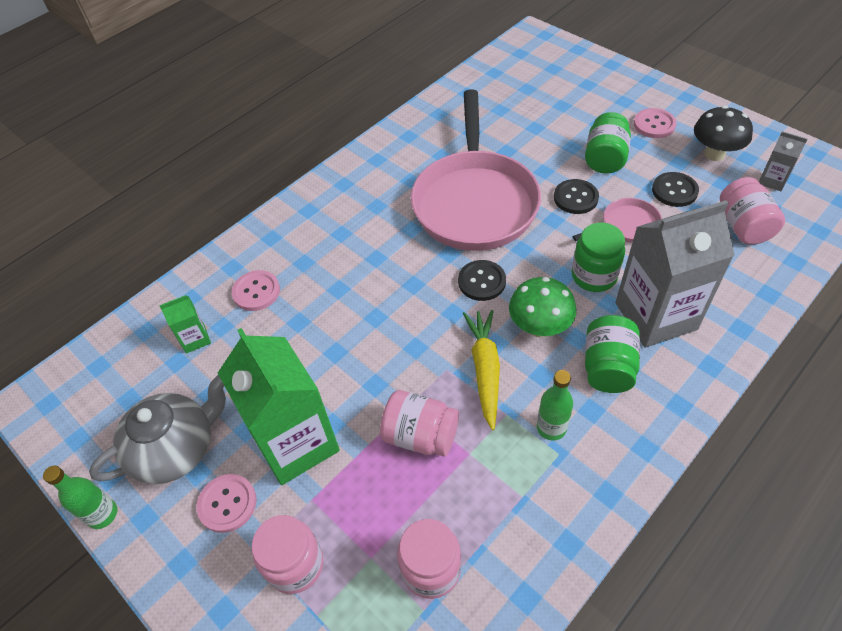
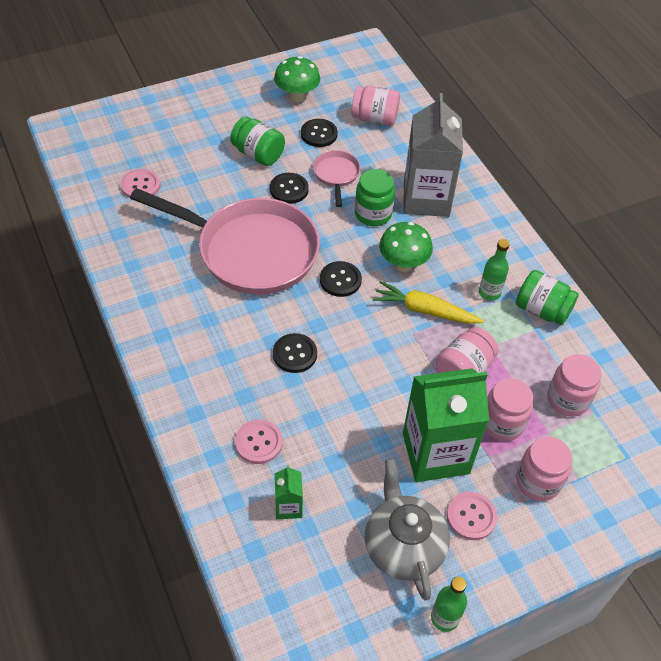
camera: 75 degrees left, 0 degrees up
green jar [585,315,640,393] -> green jar moved to [516,270,579,325]
pink button [634,108,677,138] -> pink button moved to [121,169,161,198]
black mushroom [694,106,753,161] -> green mushroom [274,56,320,102]
grey carton [759,131,807,191] -> none
none -> black button [273,333,317,373]
none -> pink jar [485,378,533,441]

